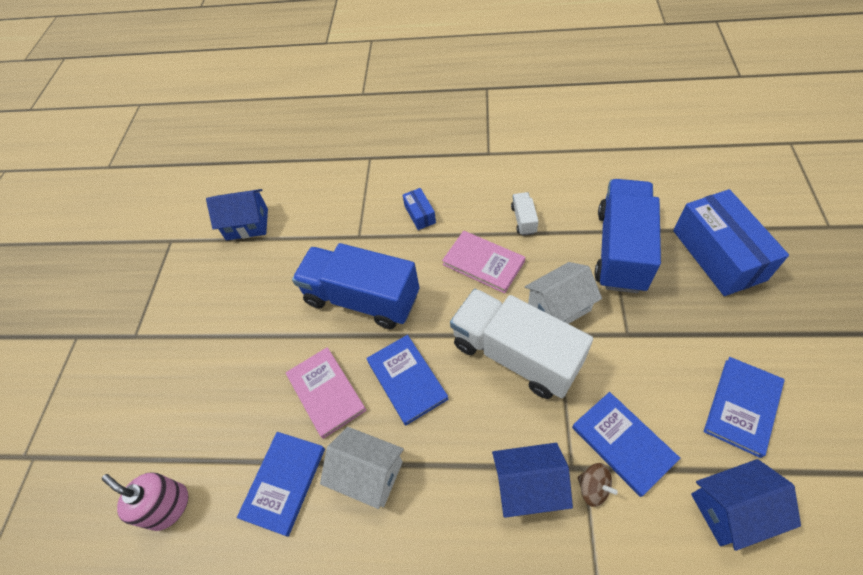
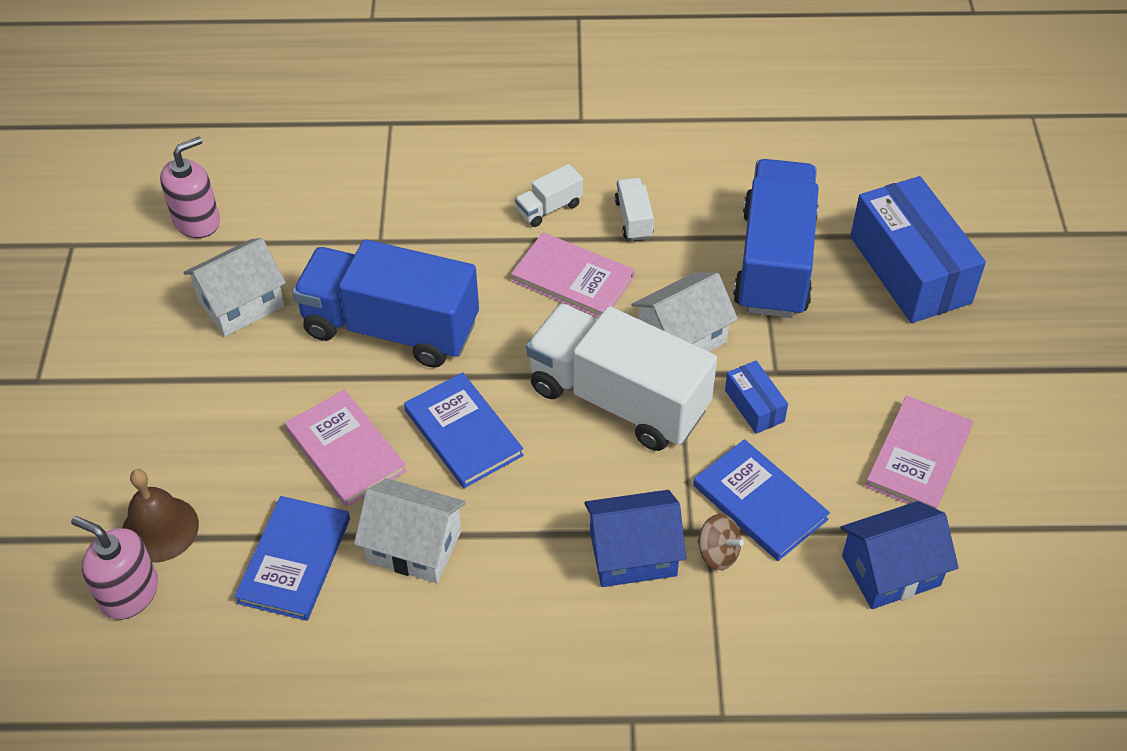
camera: 10 degrees left, 5 degrees down
blue house [206,189,268,240] -> pink soap dispenser [160,137,220,238]
blue box [403,188,436,230] -> blue box moved to [725,361,788,434]
blue book [704,357,785,458] -> pink book [865,395,973,509]
none -> brown bell [122,469,199,563]
none -> white house [183,238,286,337]
none -> white truck [515,164,583,227]

